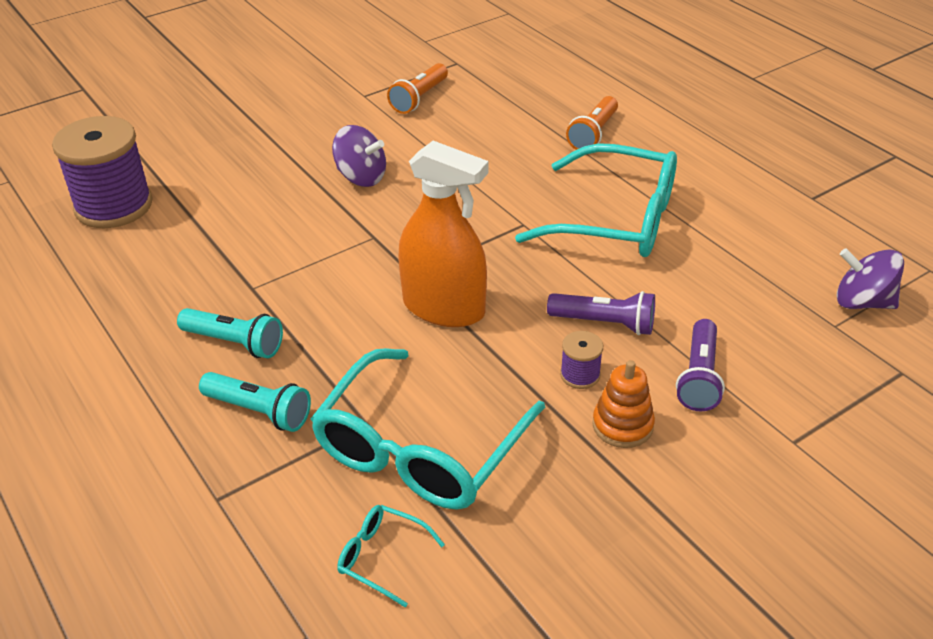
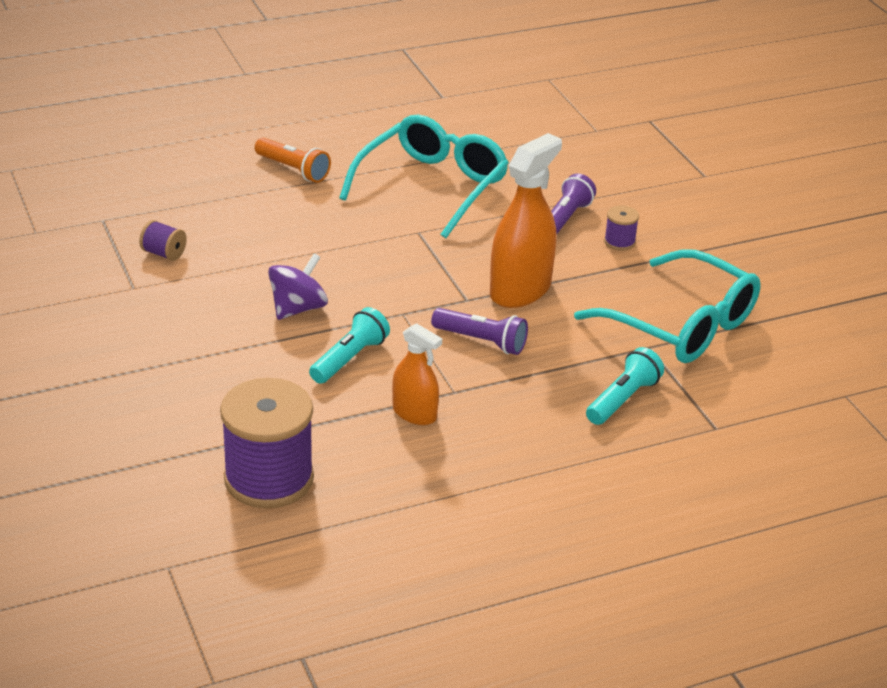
camera: 80 degrees left, 5 degrees down
turquoise flashlight [177,308,283,358] -> turquoise flashlight moved to [309,307,390,384]
turquoise glasses [337,505,445,607] -> none
orange flashlight [387,63,448,114] -> purple spool [139,220,187,261]
orange stacking toy [592,360,655,448] -> none
purple flashlight [676,319,725,411] -> purple flashlight moved to [431,308,528,355]
purple spinning top [837,248,904,309] -> none
none -> orange spray bottle [392,323,442,425]

